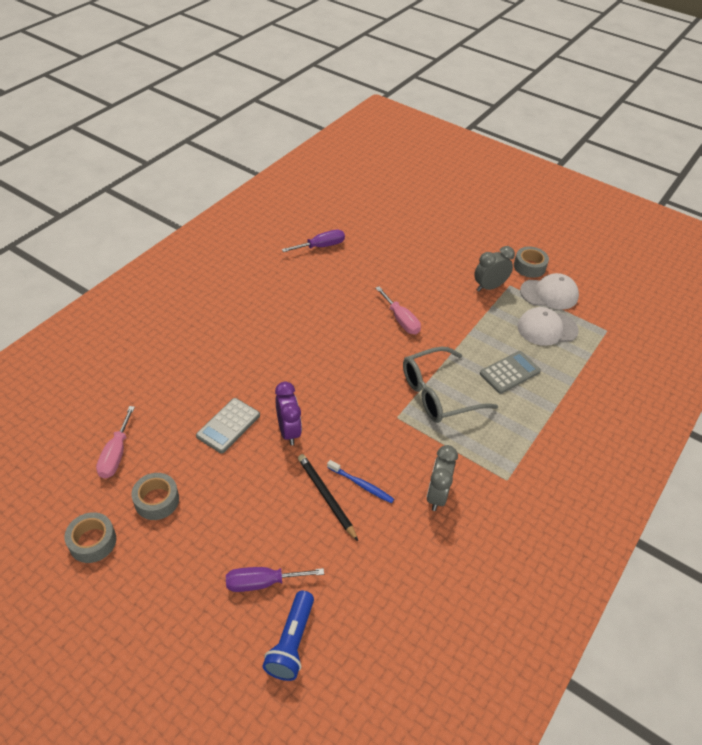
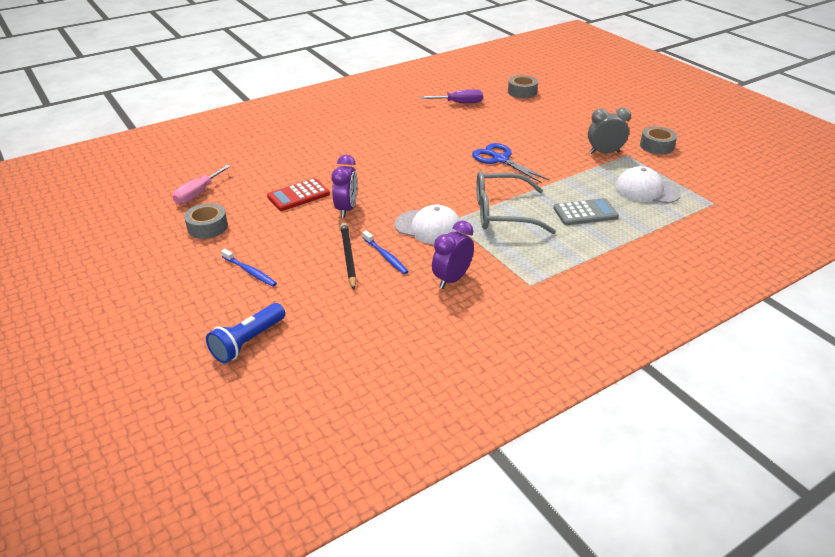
camera: 25 degrees right, 10 degrees down
grey tape [64,512,116,563] -> grey tape moved to [508,75,538,98]
grey calculator [196,398,260,453] -> red calculator [267,178,330,211]
purple screwdriver [226,567,324,592] -> none
pink screwdriver [376,286,421,334] -> blue scissors [472,143,550,183]
grey clock [426,445,458,511] -> purple clock [432,221,474,289]
white cap [520,273,579,310] -> white cap moved to [395,205,461,245]
none -> blue toothbrush [221,249,277,287]

